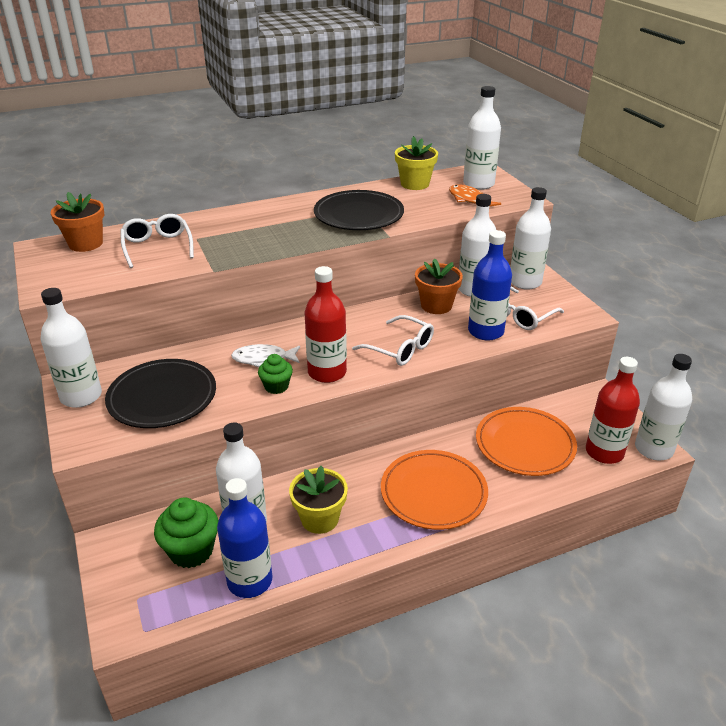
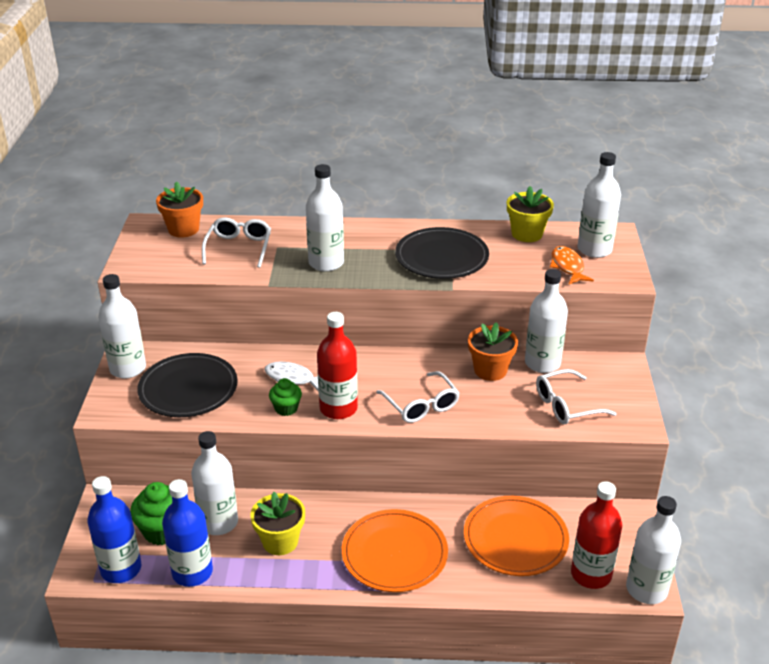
camera: 25 degrees right, 0 degrees up
blue bottle [468,230,512,341] -> blue bottle moved to [88,476,141,583]
white bottle [511,187,551,290] -> white bottle moved to [306,164,344,272]

